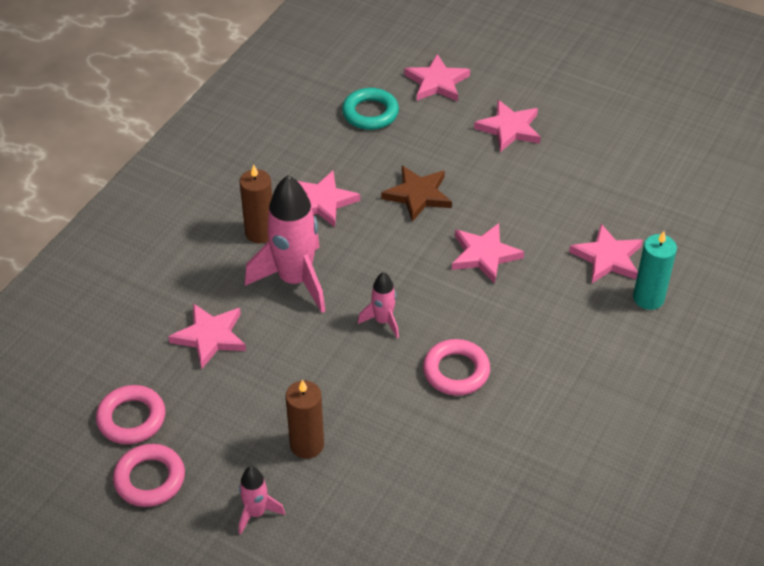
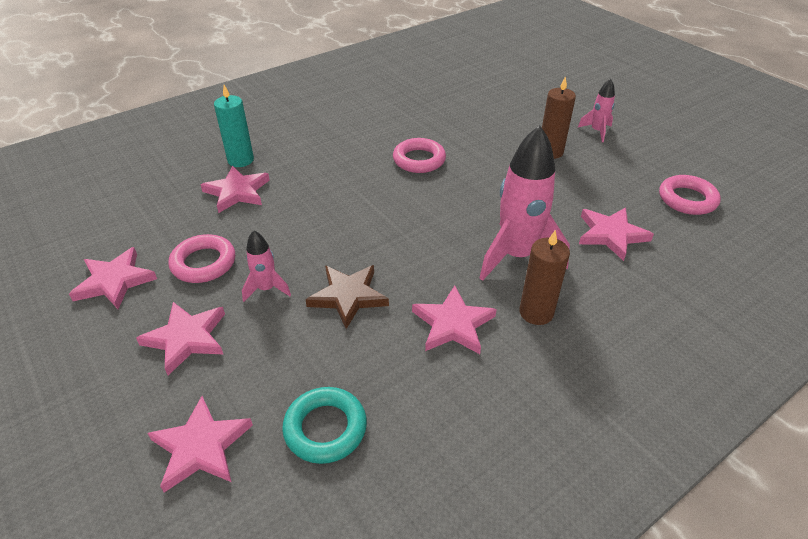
camera: 155 degrees left, 5 degrees down
pink ring [113,444,185,507] -> pink ring moved to [168,234,235,283]
pink rocket [358,272,399,338] -> pink rocket moved to [242,230,291,302]
pink star [452,223,524,284] -> pink star moved to [69,247,157,309]

